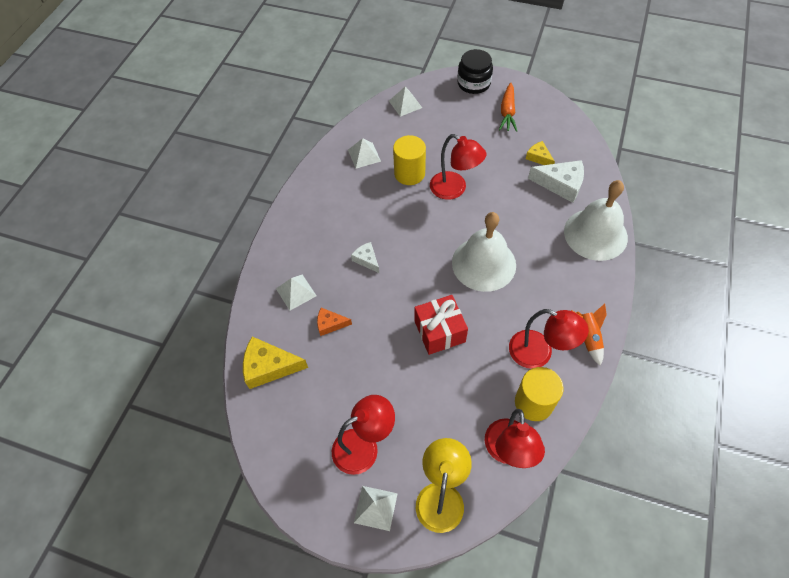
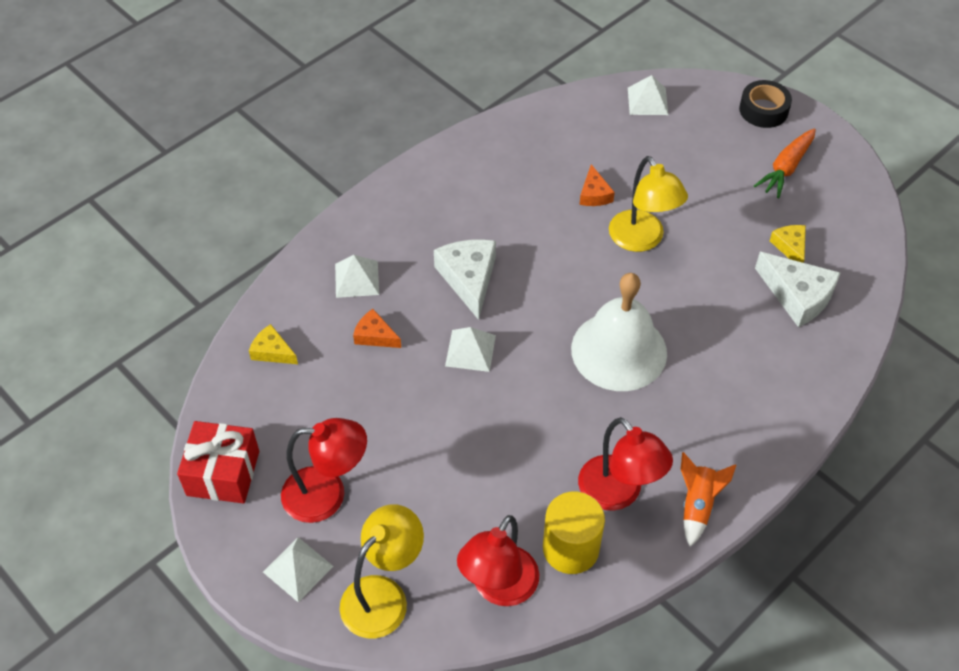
camera: 25 degrees right, 5 degrees down
yellow cheese [243,337,308,389] -> yellow cheese [249,324,298,364], size x0.57
white pyramid [348,138,381,168] -> white pyramid moved to [445,327,496,372]
white cheese [351,242,379,273] -> white cheese [434,239,496,320], size x1.75
yellow cylinder [393,135,426,185] -> orange cheese [579,164,615,206]
red gift [414,295,468,355] -> red gift moved to [177,421,259,504]
red lamp [430,134,487,200] -> yellow lamp [609,156,688,252]
black jar [457,49,493,94] -> black tape [739,80,792,128]
white bell [564,180,628,261] -> none

